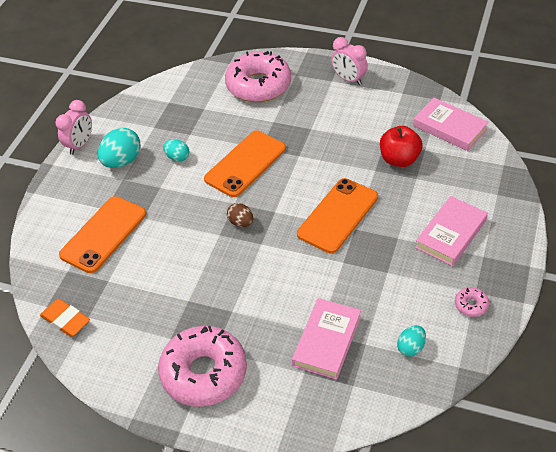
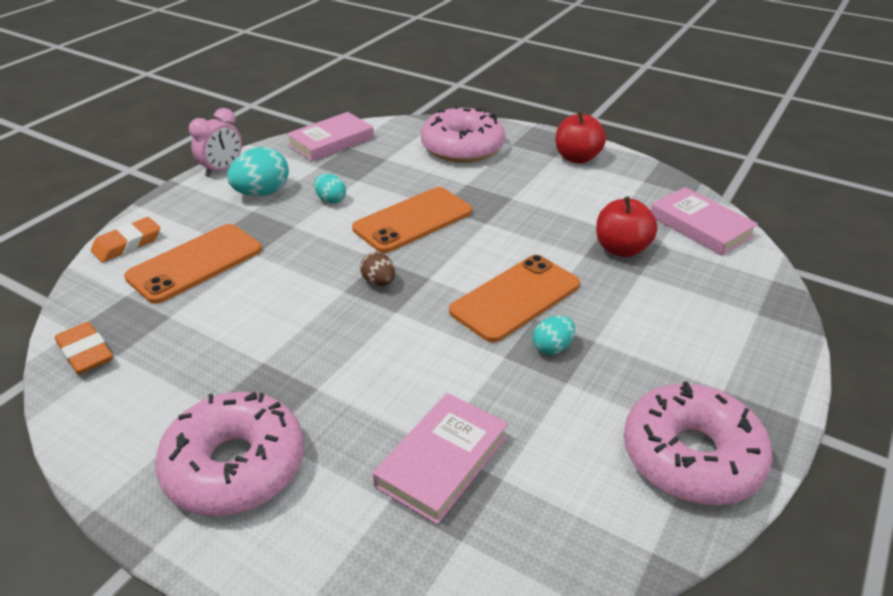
camera: 10 degrees right, 10 degrees down
pink clock [331,37,368,85] -> red apple [556,111,606,164]
turquoise egg [397,325,426,357] -> turquoise egg moved to [533,316,575,355]
pink book [415,196,488,266] -> pink book moved to [286,112,374,161]
pink donut [455,287,489,317] -> pink donut [624,381,773,505], size x2.50
none -> orange eraser [91,217,160,262]

